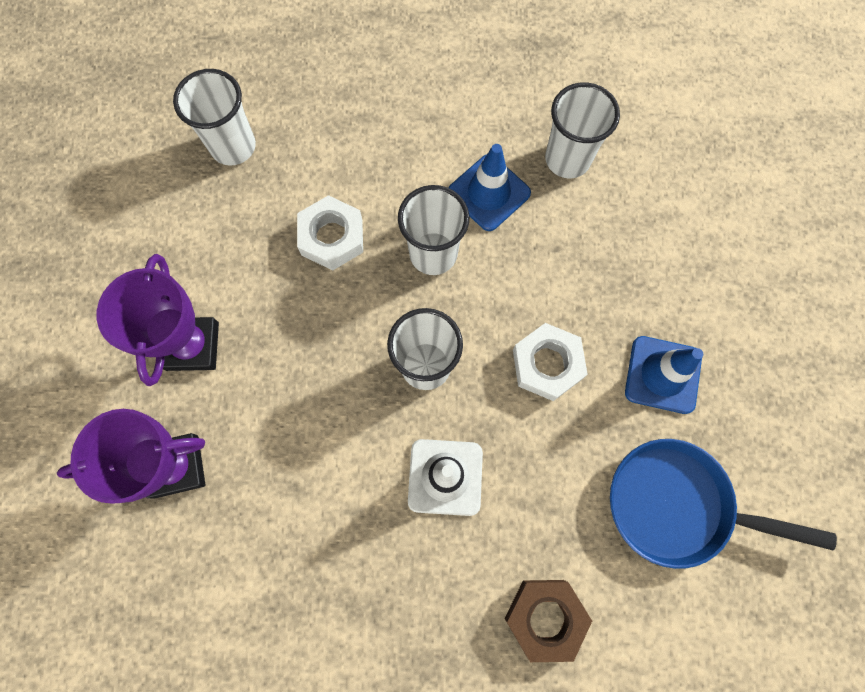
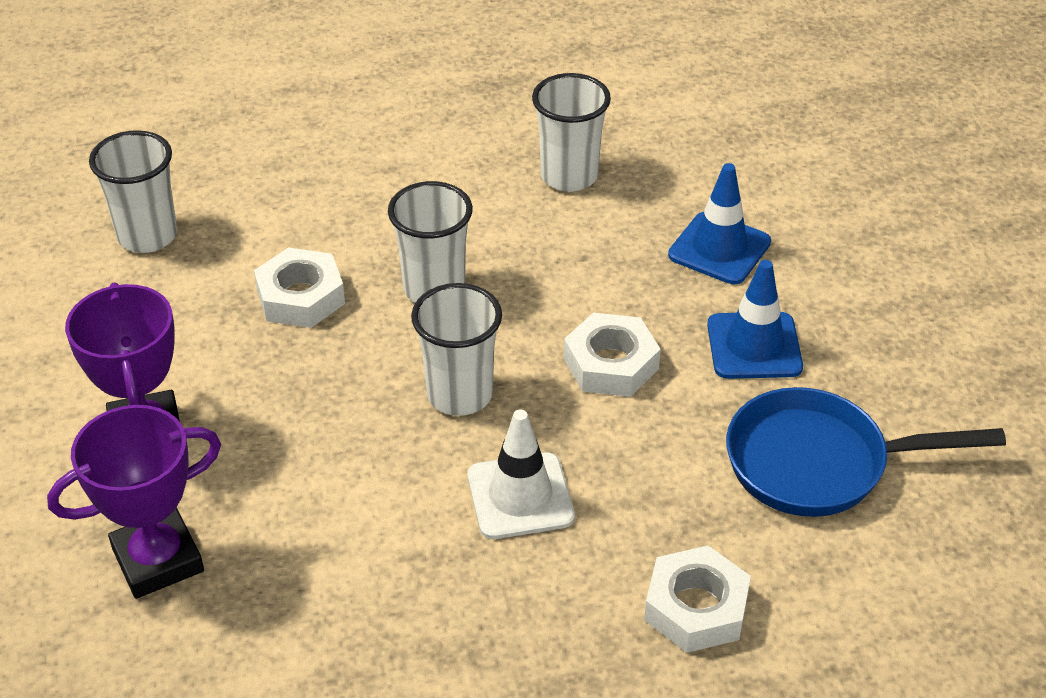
camera: 15 degrees left, 30 degrees down
blue traffic cone [448,144,531,231] -> blue traffic cone moved to [668,163,771,284]
brown nut [504,580,592,662] -> white nut [644,545,751,653]

